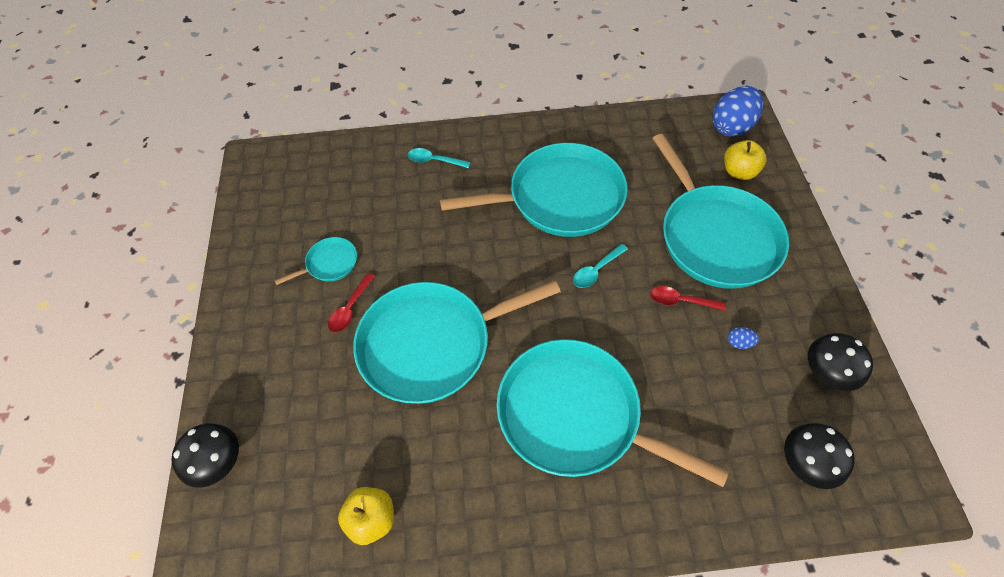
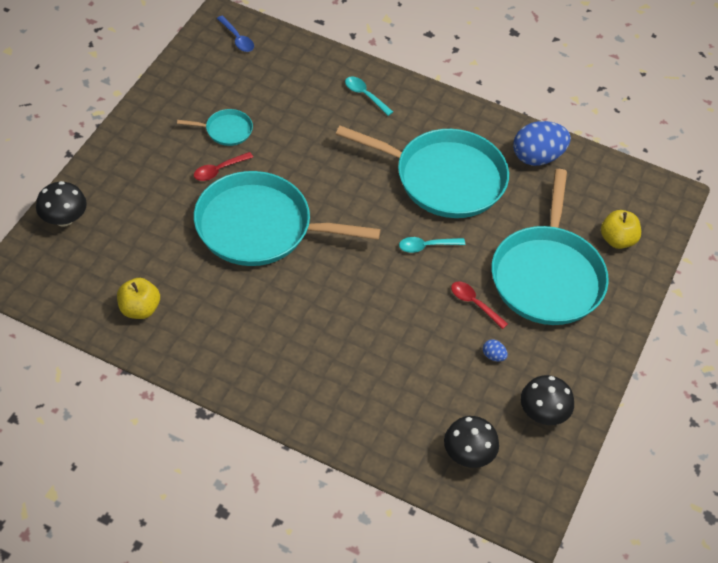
camera: 25 degrees right, 5 degrees down
turquoise pan [497,339,729,487] -> none
blue egg [713,86,763,137] -> blue egg moved to [513,121,571,166]
none -> blue spoon [217,16,254,52]

